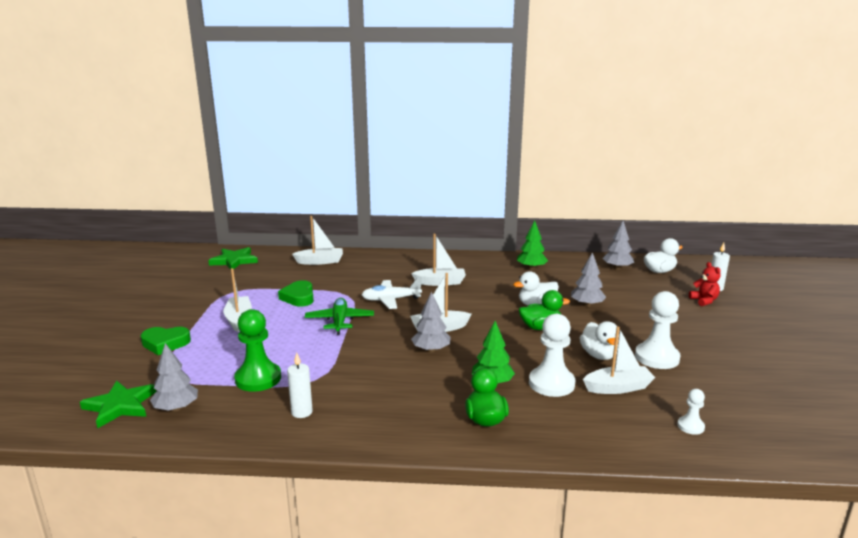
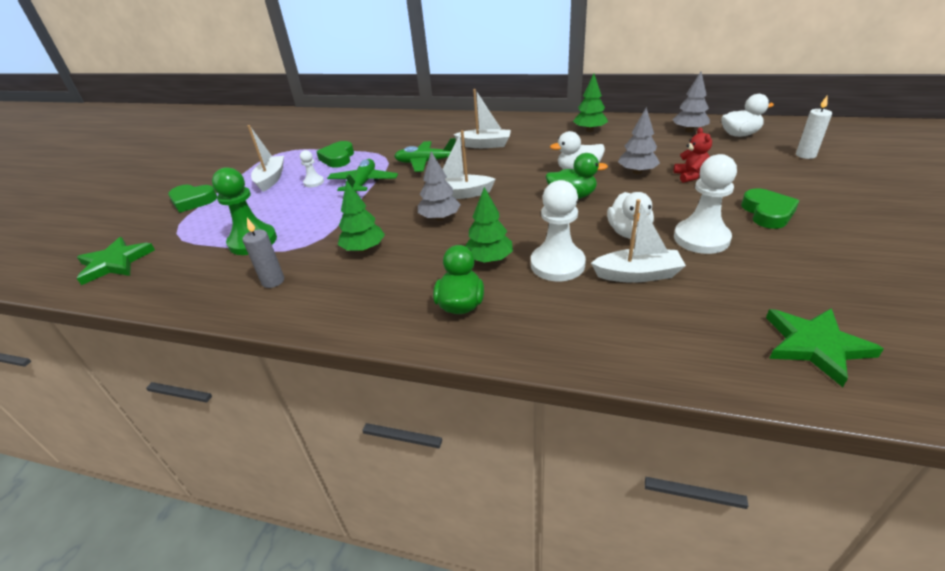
camera: 15 degrees right, 15 degrees up
grey tree [150,343,198,411] -> none
green star [208,247,258,270] -> green star moved to [766,308,884,387]
white candle [287,353,313,418] -> grey candle [242,218,284,288]
white boat [292,216,343,265] -> none
white plane [362,277,422,309] -> green plane [394,138,456,172]
white pawn [677,389,705,435] -> white pawn moved to [300,150,324,187]
red teddy bear [689,262,721,306] -> red teddy bear moved to [674,128,712,183]
none -> green tree [338,180,385,252]
none -> green heart [741,188,799,229]

